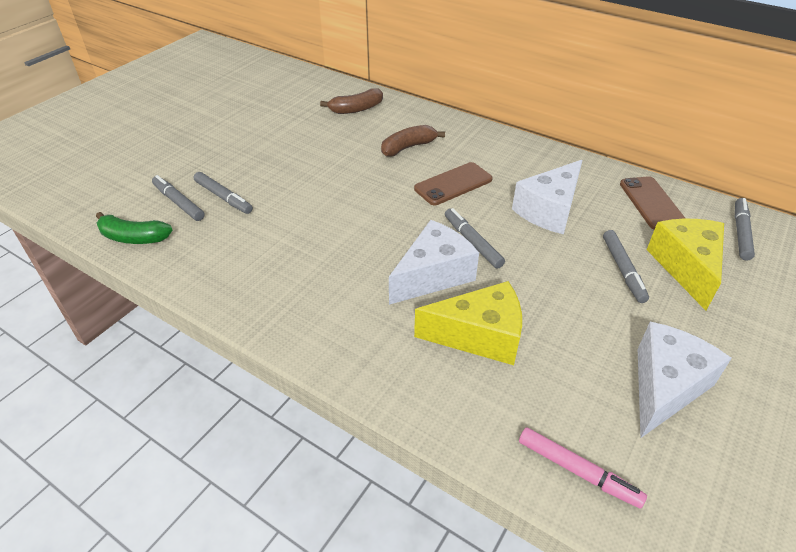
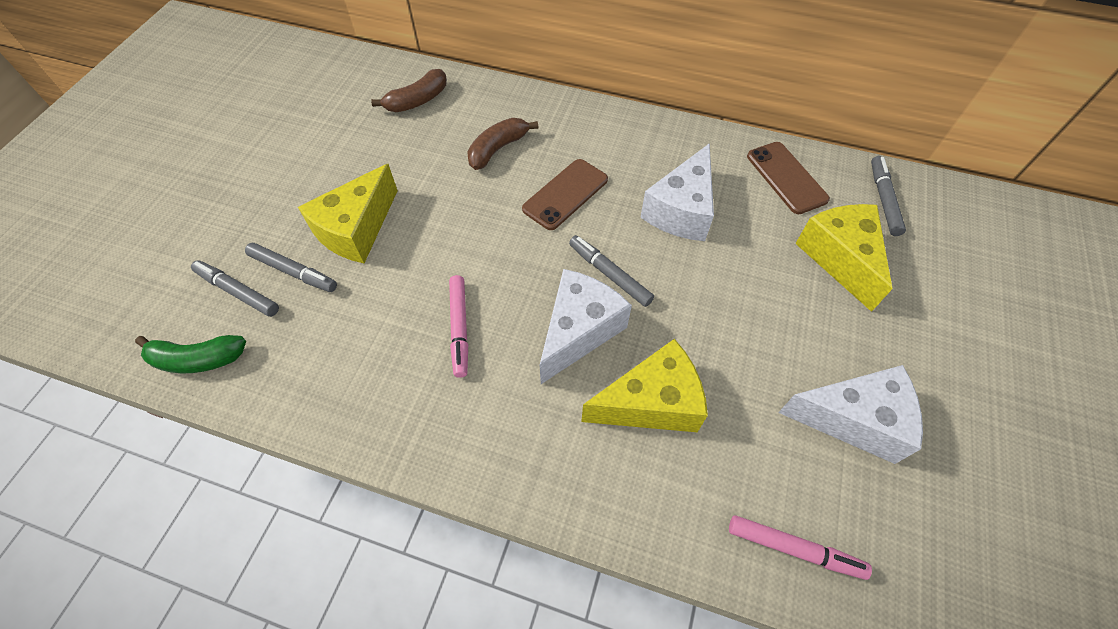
camera: 15 degrees left, 15 degrees up
grey marker [603,230,649,303] -> none
white cheese [638,322,732,438] -> white cheese turned 75 degrees clockwise [778,365,923,464]
none -> yellow cheese [298,164,398,263]
none -> pink marker [449,275,468,378]

